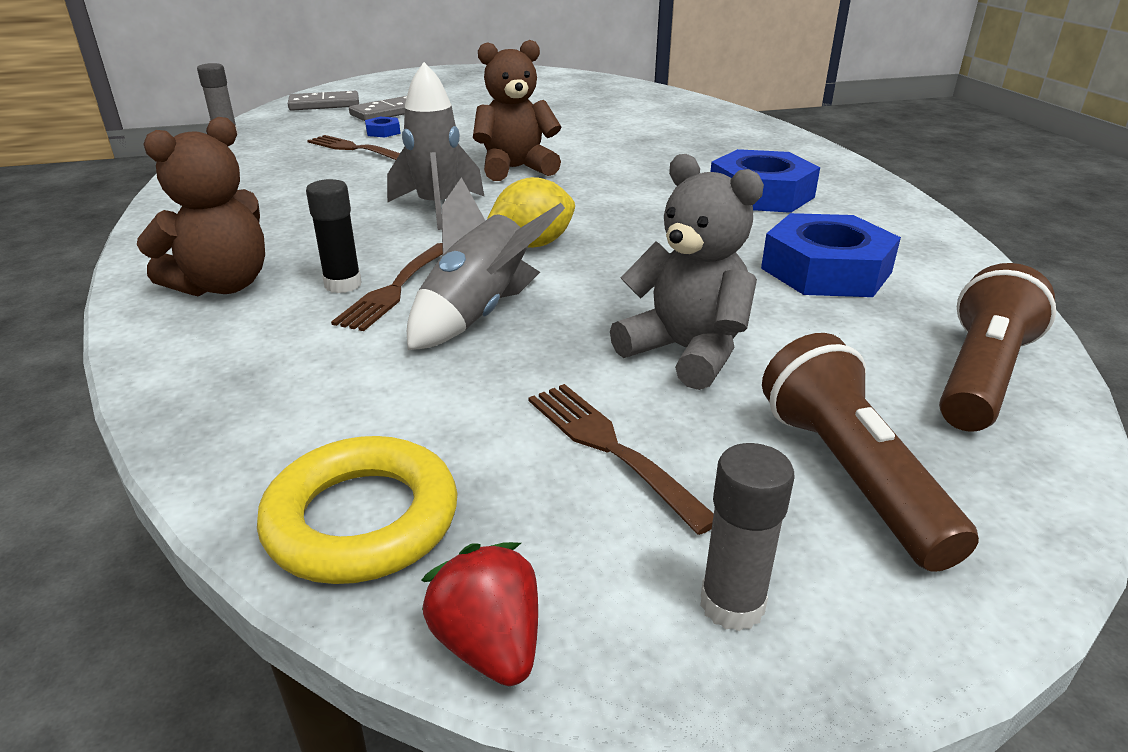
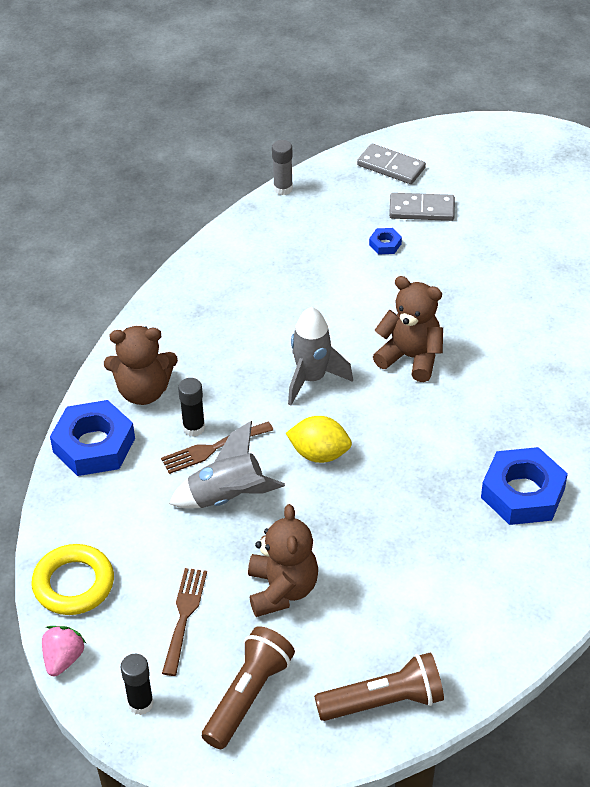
camera: 45 degrees right, 15 degrees up
brown fork [307,135,400,160] -> none
red strawberry [422,542,538,686] -> pink strawberry [42,626,86,676]
grey teddy bear [610,154,764,390] -> brown teddy bear [248,504,318,617]
grey glue stick [700,443,794,631] -> black glue stick [121,654,154,715]
blue nut [761,213,901,297] -> blue nut moved to [50,400,135,476]

